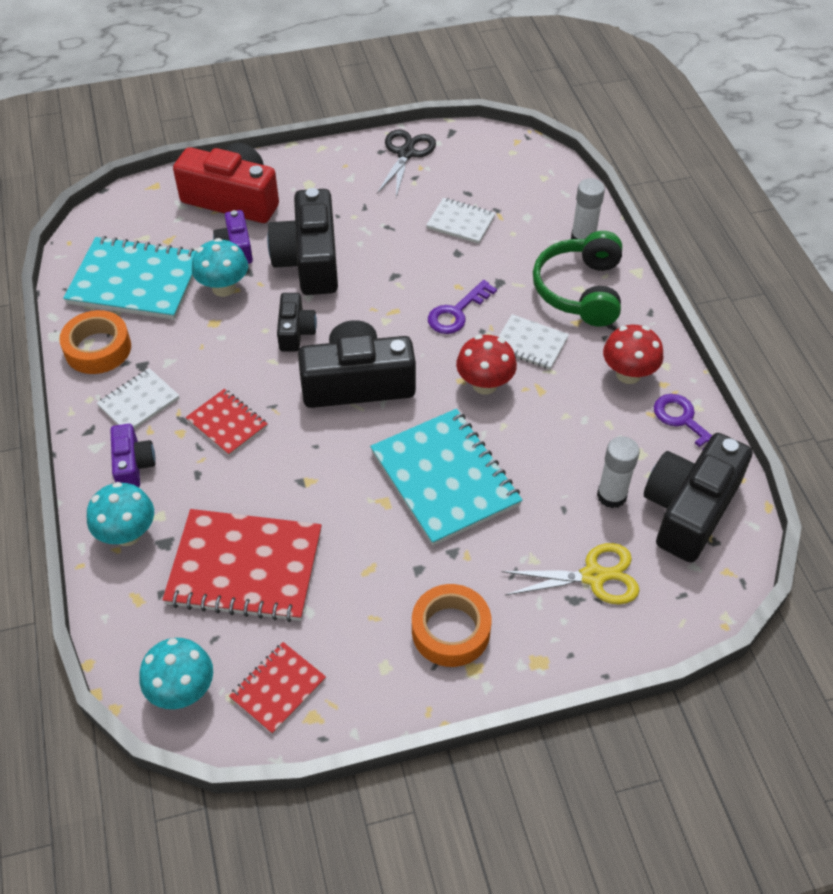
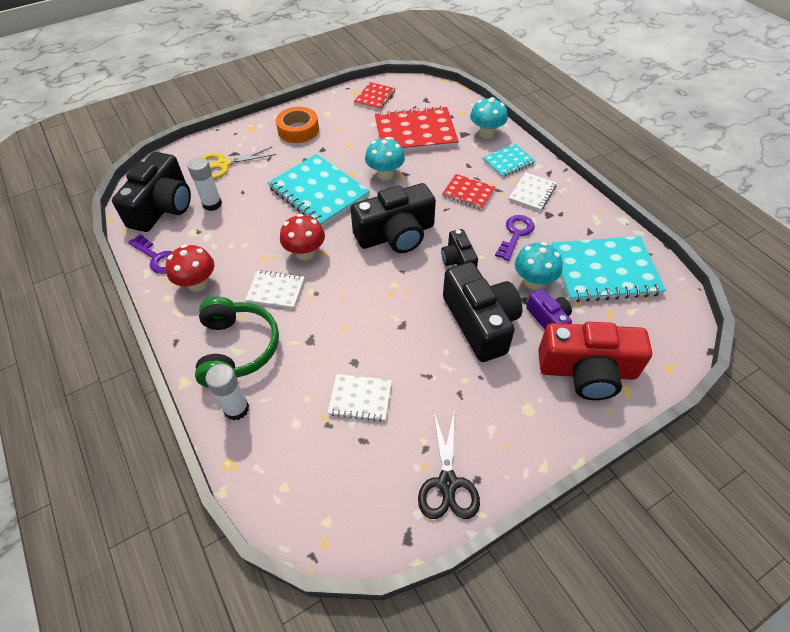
camera: 165 degrees right, 0 degrees up
orange tape [59,310,131,374] -> none
purple camera [110,424,156,487] -> turquoise notebook [483,144,536,177]
turquoise mushroom [139,638,213,709] -> turquoise mushroom moved to [365,137,405,180]
purple key [428,280,497,334] -> purple key moved to [495,215,535,261]

